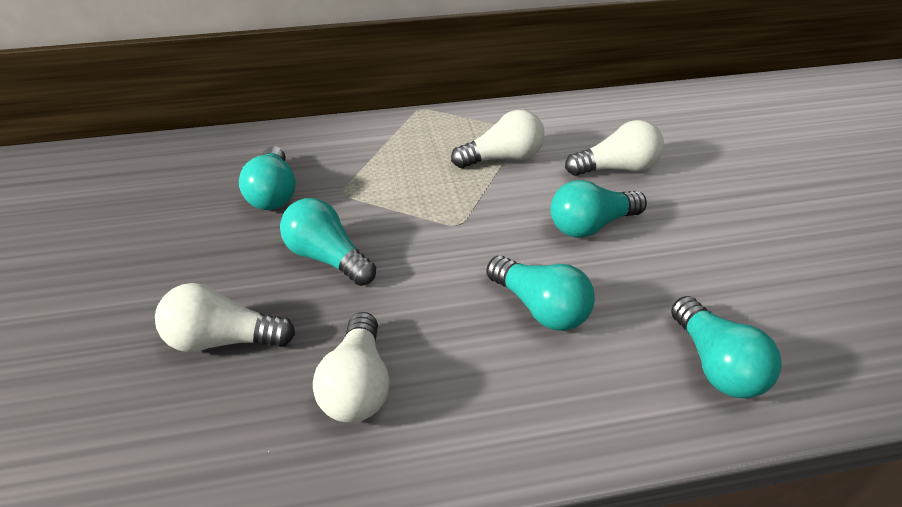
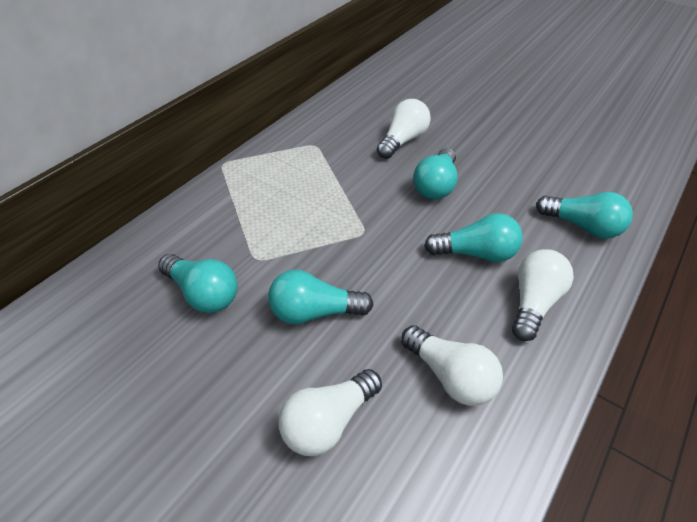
camera: 45 degrees left, 5 degrees up
white light bulb [451,110,545,168] -> white light bulb moved to [512,249,574,341]

